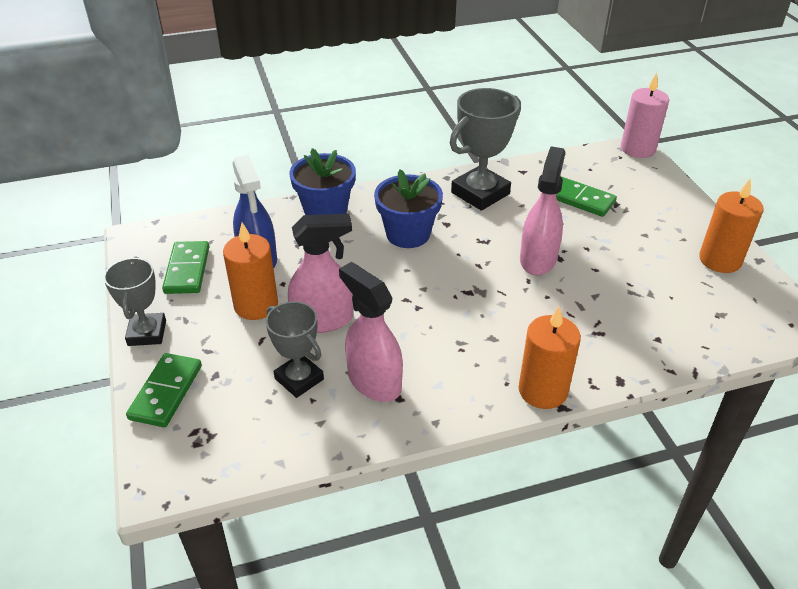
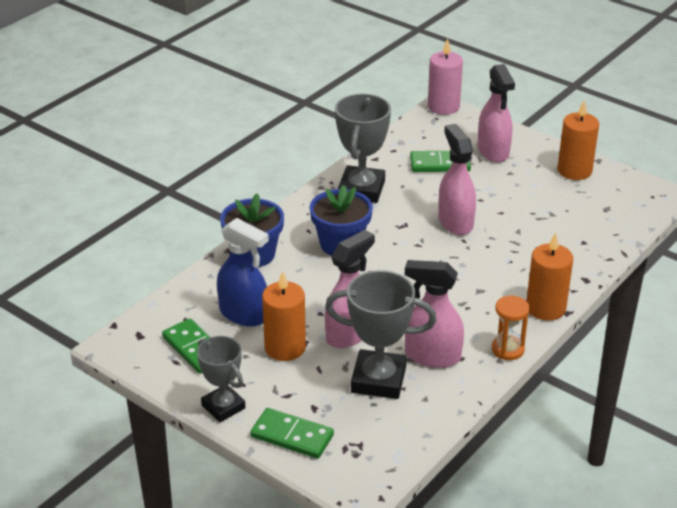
camera: 35 degrees left, 5 degrees down
green domino [126,353,202,427] -> green domino turned 45 degrees counterclockwise [250,408,334,459]
grey trophy [265,301,324,398] -> grey trophy [325,270,437,399], size x1.54
none -> pink spray bottle [478,64,515,162]
none -> orange hourglass [492,296,530,360]

